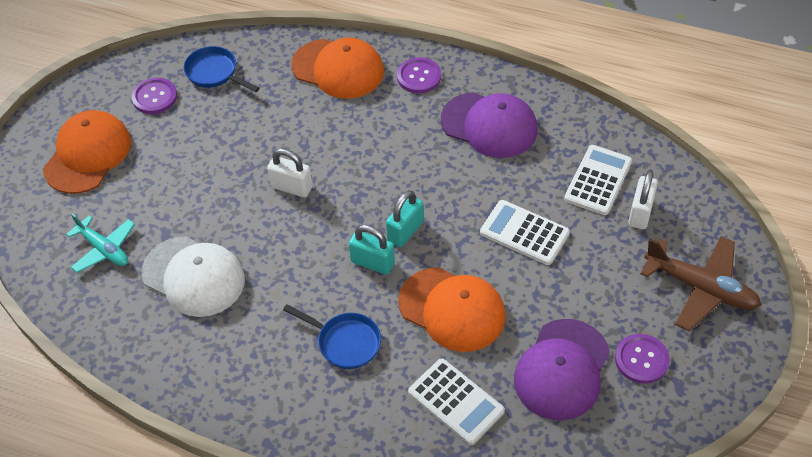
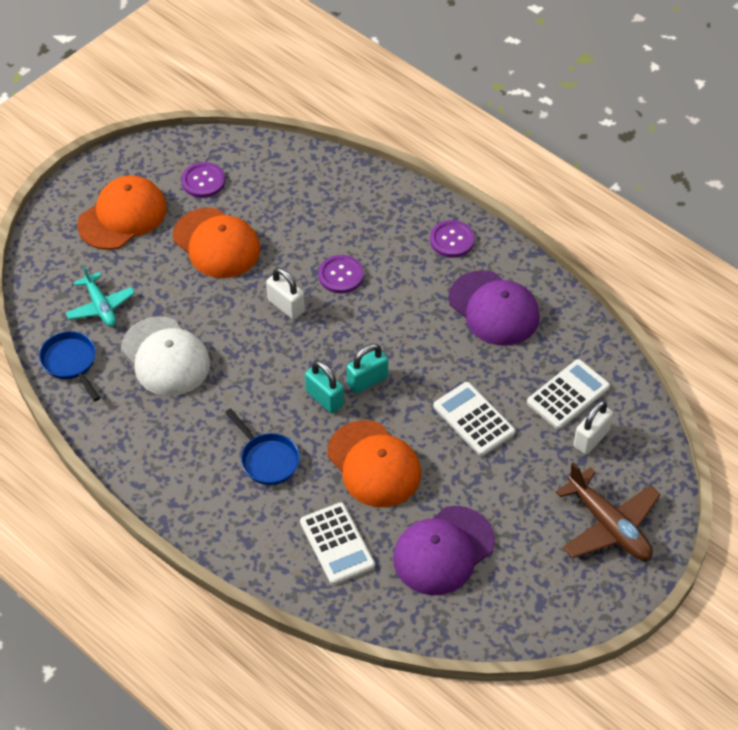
camera: 20 degrees right, 0 degrees up
blue pan [184,46,260,92] -> blue pan moved to [39,331,100,401]
orange cap [291,38,384,98] -> orange cap moved to [173,208,260,278]
purple button [615,334,670,384] -> purple button moved to [318,255,364,293]

